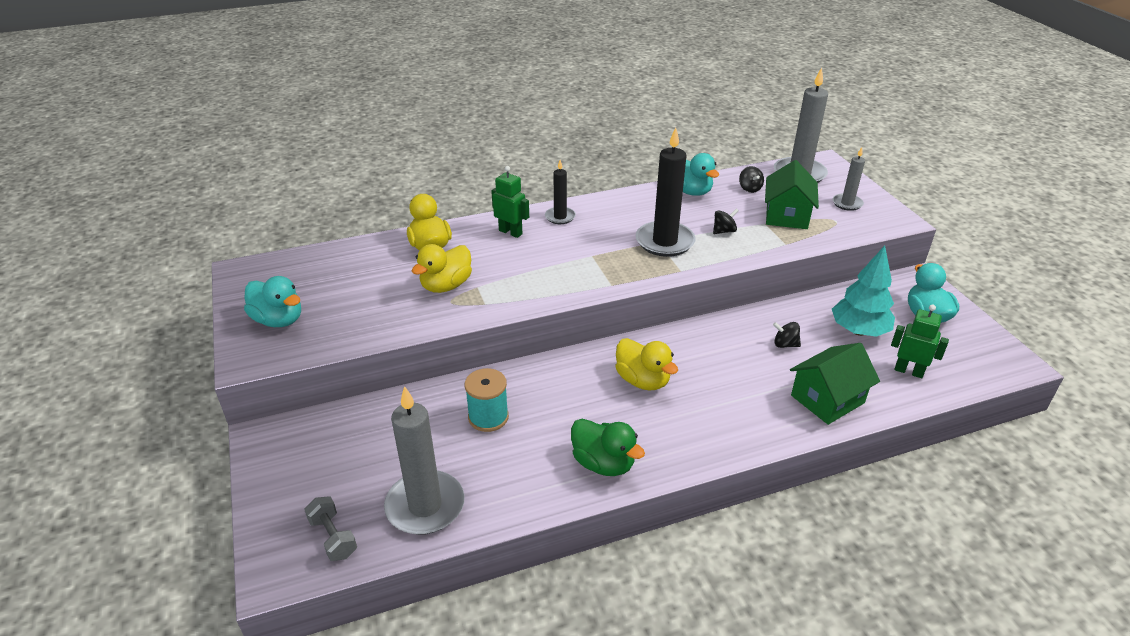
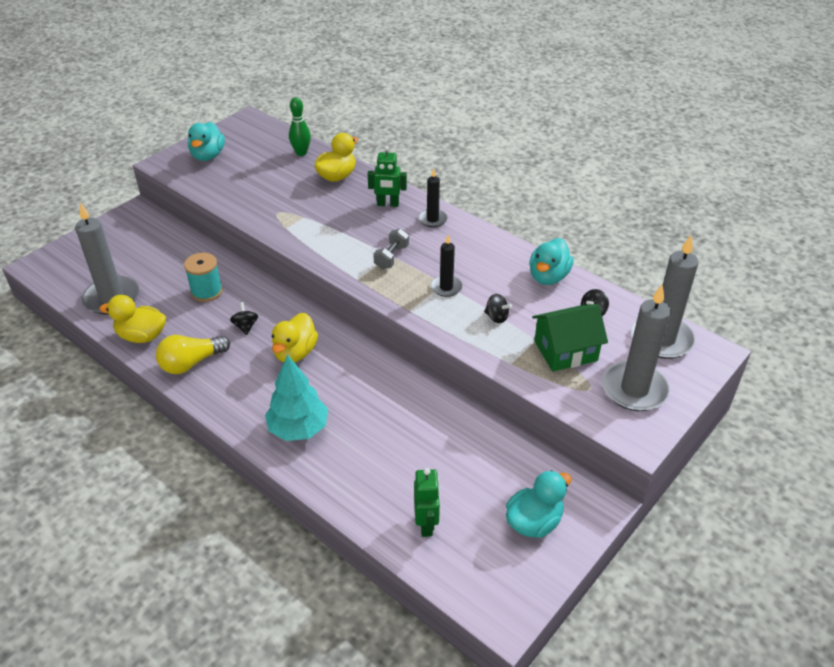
camera: 60 degrees right, 5 degrees up
grey dumbbell [304,497,357,561] -> grey dumbbell moved to [373,229,409,269]
yellow duck [412,244,472,293] -> yellow duck moved to [99,295,166,343]
green robot [491,166,529,238] -> green robot turned 90 degrees clockwise [368,146,407,207]
green duck [571,419,645,476] -> yellow light bulb [156,335,230,374]
black candle [636,127,696,257] -> black candle [431,235,463,297], size x0.54
black spinning top [773,322,801,348] -> black spinning top moved to [230,302,258,335]
green house [790,343,880,425] -> none
grey candle [832,147,865,211] -> grey candle [602,284,671,411], size x1.85
turquoise tree [832,245,895,337] -> turquoise tree moved to [265,354,328,441]
none -> green bowling pin [289,97,311,156]

